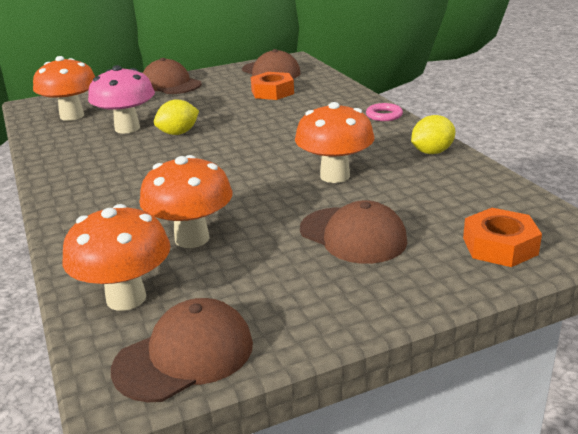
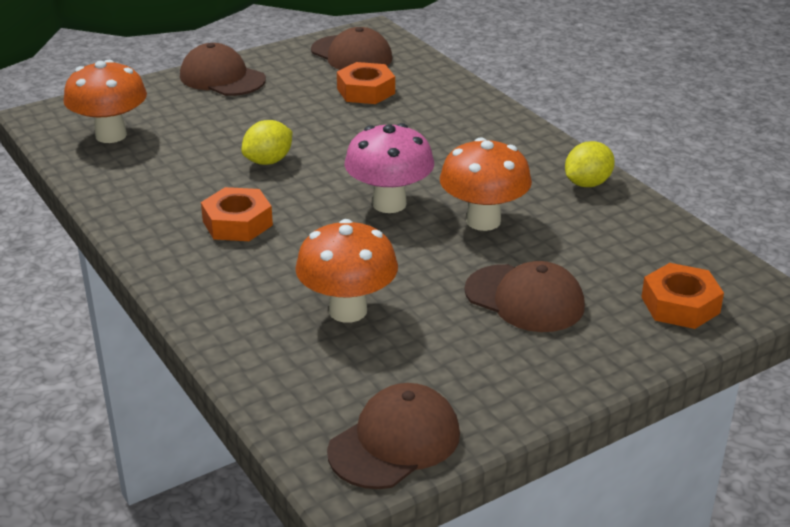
camera: 10 degrees left, 5 degrees up
orange mushroom [62,204,171,311] -> none
pink mushroom [88,65,155,133] -> pink mushroom moved to [344,123,434,213]
pink ring [366,103,403,121] -> none
none -> orange nut [201,187,273,241]

